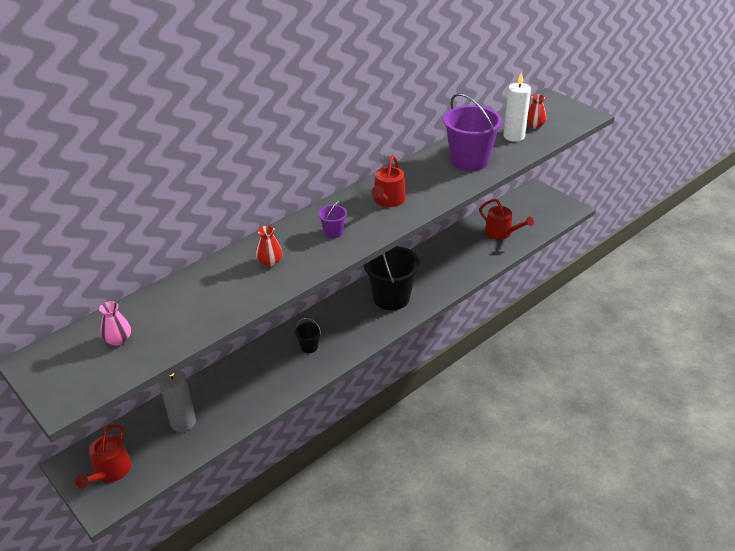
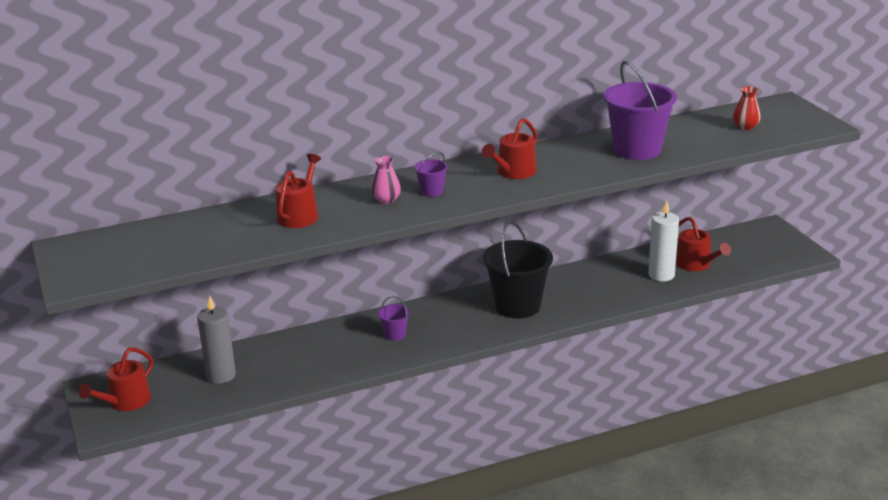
camera: 20 degrees right, 10 degrees down
pink vase [99,301,131,346] -> pink vase moved to [371,156,401,204]
red vase [256,226,282,267] -> none
black bucket [295,318,321,353] -> purple bucket [378,296,410,341]
white candle [503,72,531,142] -> white candle moved to [648,201,679,282]
none -> red watering can [276,154,321,228]

